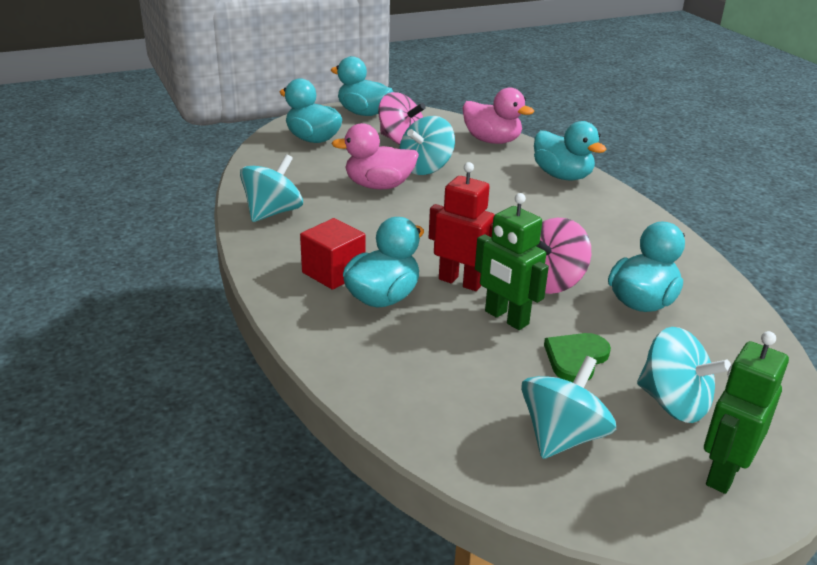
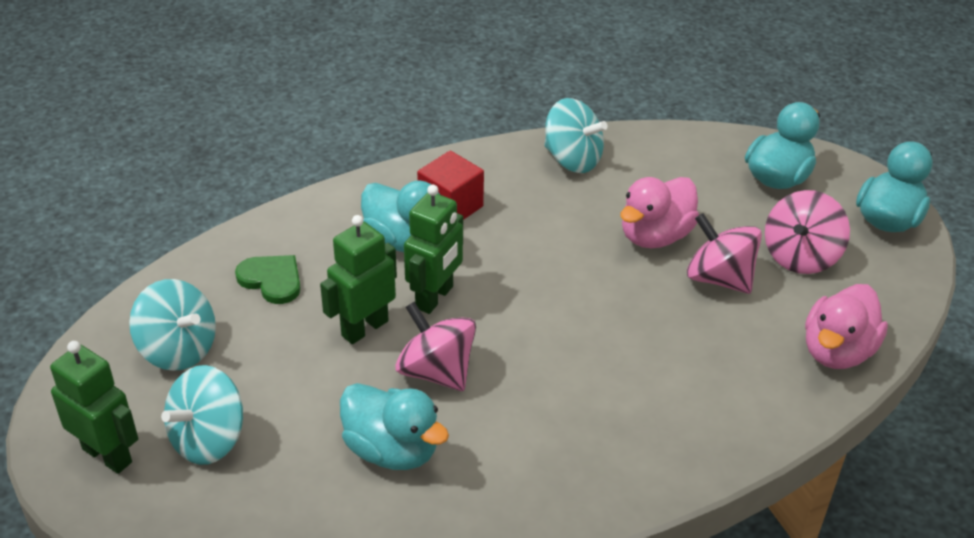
camera: 90 degrees right, 10 degrees up
pink duck [331,123,419,189] -> pink duck turned 135 degrees counterclockwise [620,177,699,248]
turquoise spinning top [399,116,455,175] -> pink spinning top [687,213,762,294]
red robot [429,162,494,291] -> green robot [404,185,463,314]
turquoise duck [534,121,606,180] -> none
green heart [544,333,611,383] -> green heart moved to [235,255,301,304]

